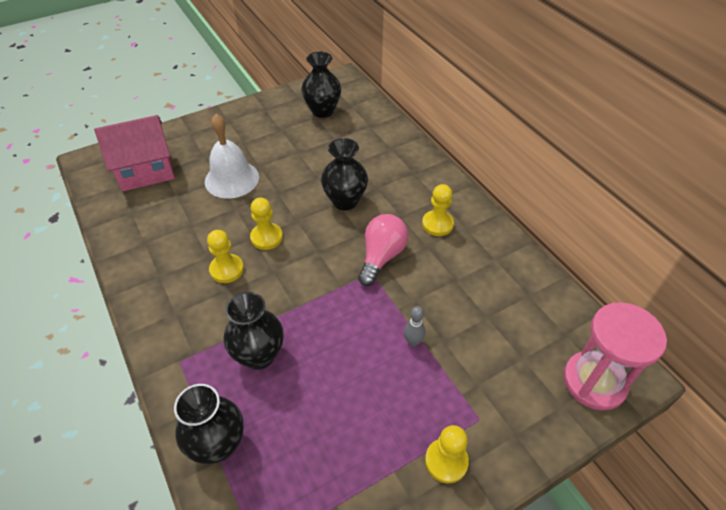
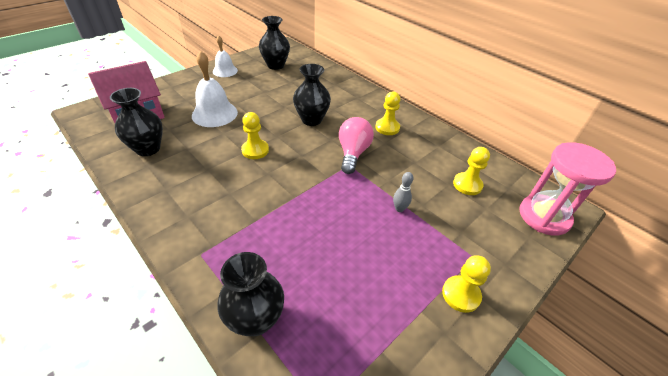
camera: 15 degrees left, 5 degrees down
yellow pawn [207,230,244,283] -> yellow pawn moved to [453,147,490,195]
black vase [224,292,283,370] -> black vase moved to [110,88,163,156]
none -> white bell [213,35,238,77]

